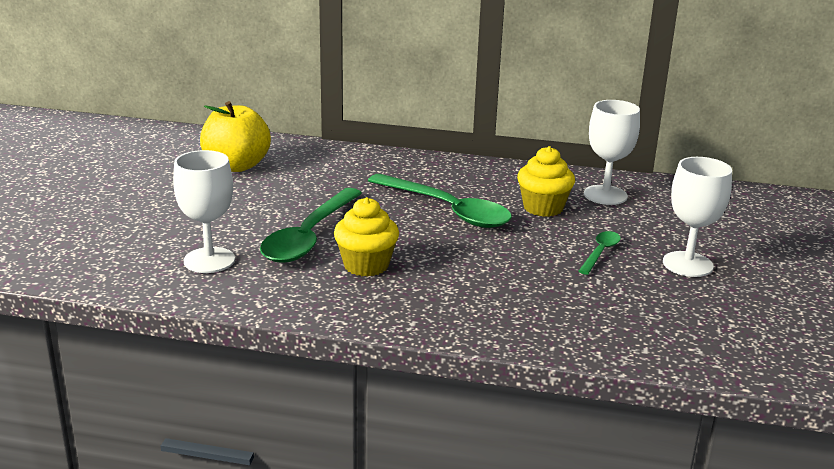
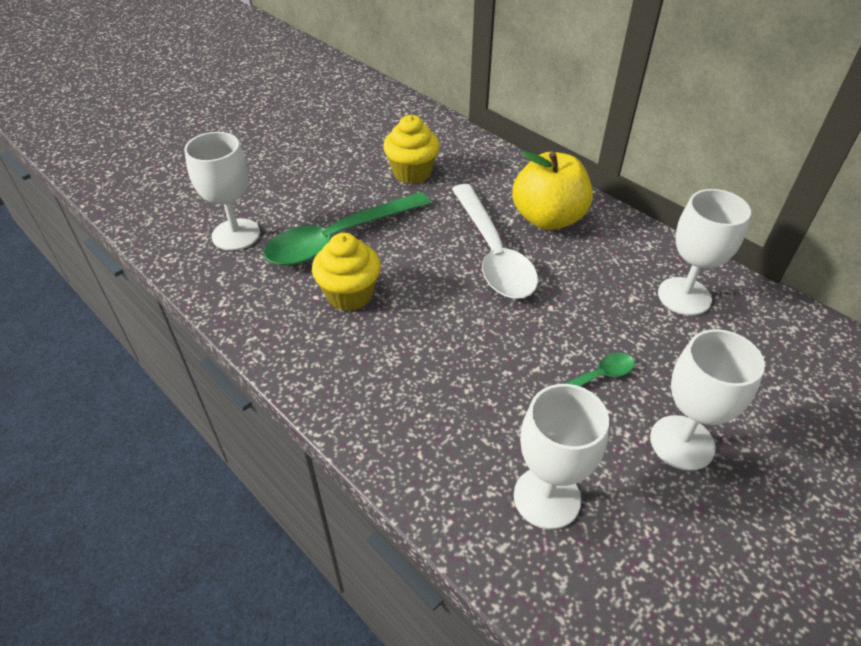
camera: 35 degrees right, 20 degrees up
yellow apple [200,101,271,172] -> yellow apple moved to [512,152,593,230]
green spoon [368,174,512,228] -> white spoon [452,184,538,299]
yellow cupcake [517,146,575,217] -> yellow cupcake moved to [383,115,440,184]
none -> white goblet [514,384,609,529]

